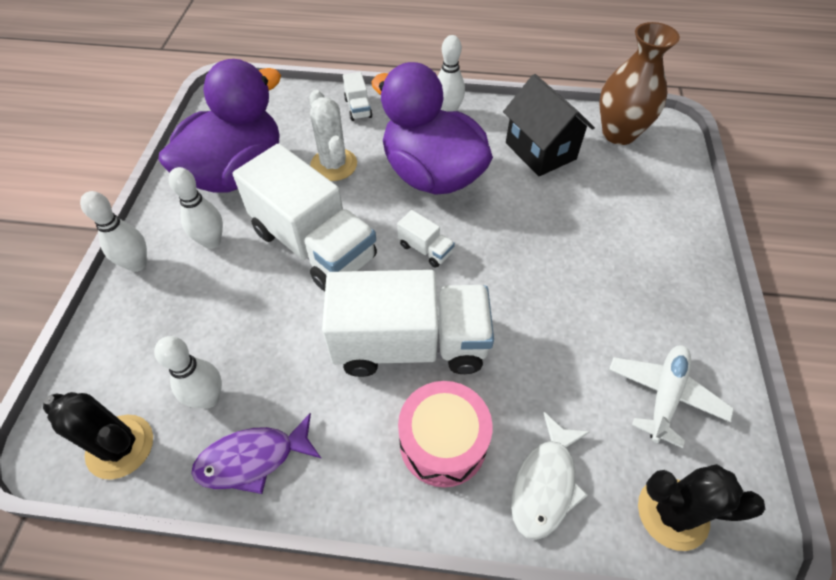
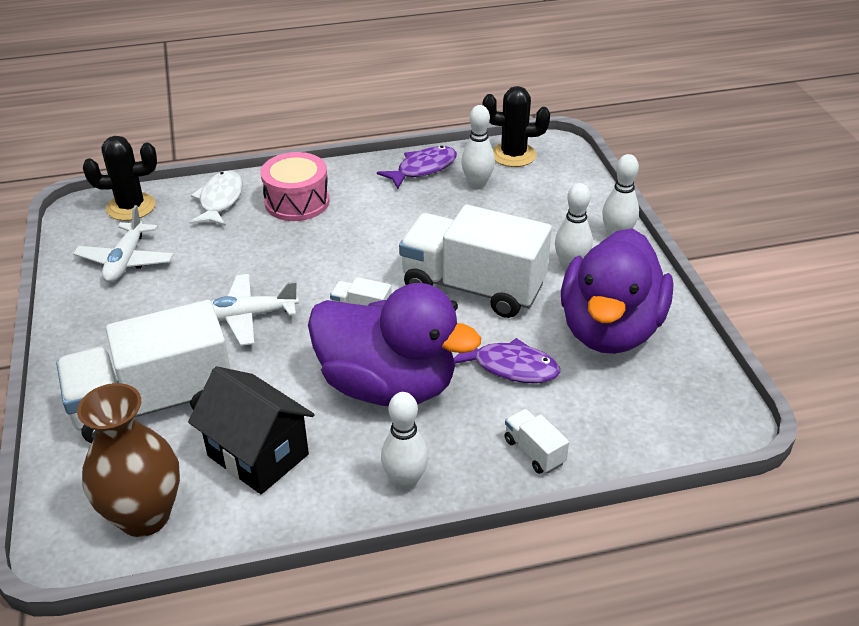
camera: 160 degrees right, 15 degrees down
white cactus [309,90,357,181] -> purple fish [454,338,560,383]
white truck [322,270,494,377] -> white truck moved to [56,300,231,444]
none -> white plane [211,274,299,346]

